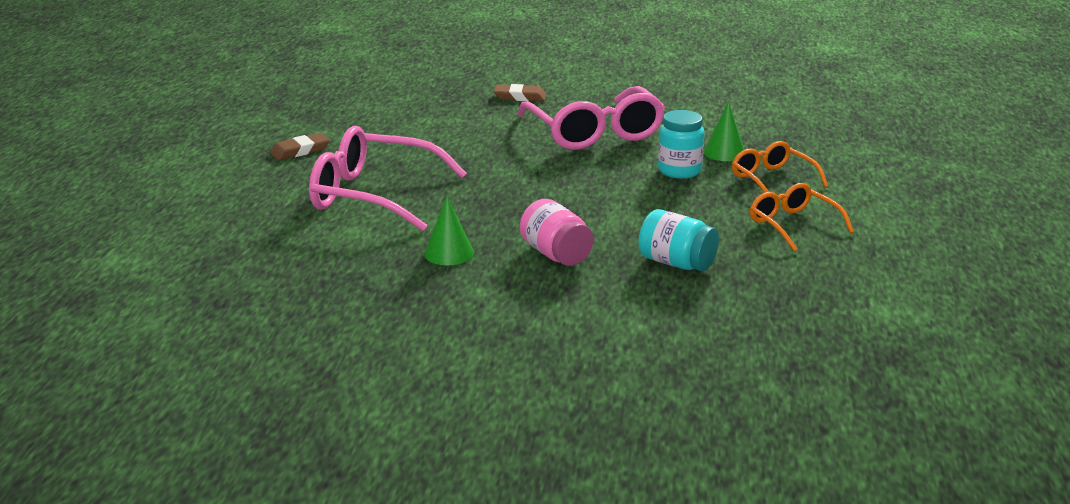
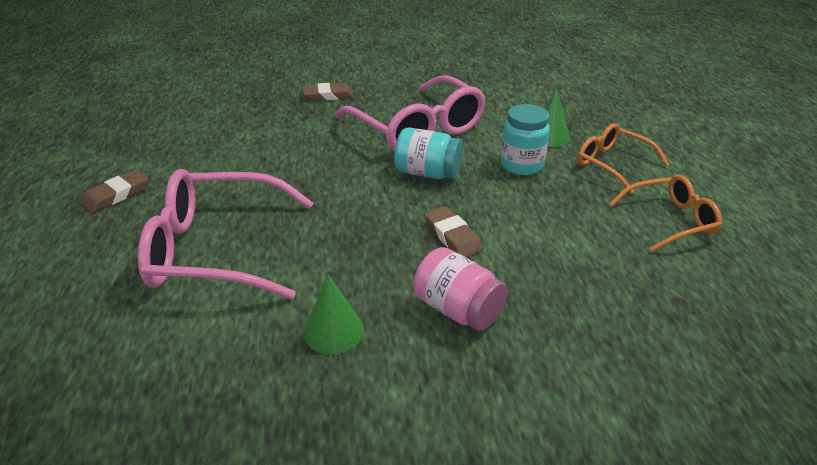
camera: 15 degrees left, 10 degrees up
turquoise jar [638,209,719,271] -> turquoise jar moved to [394,127,463,179]
orange glasses [750,183,854,252] -> orange glasses turned 120 degrees clockwise [609,175,722,252]
none -> brown eraser [424,206,483,257]

